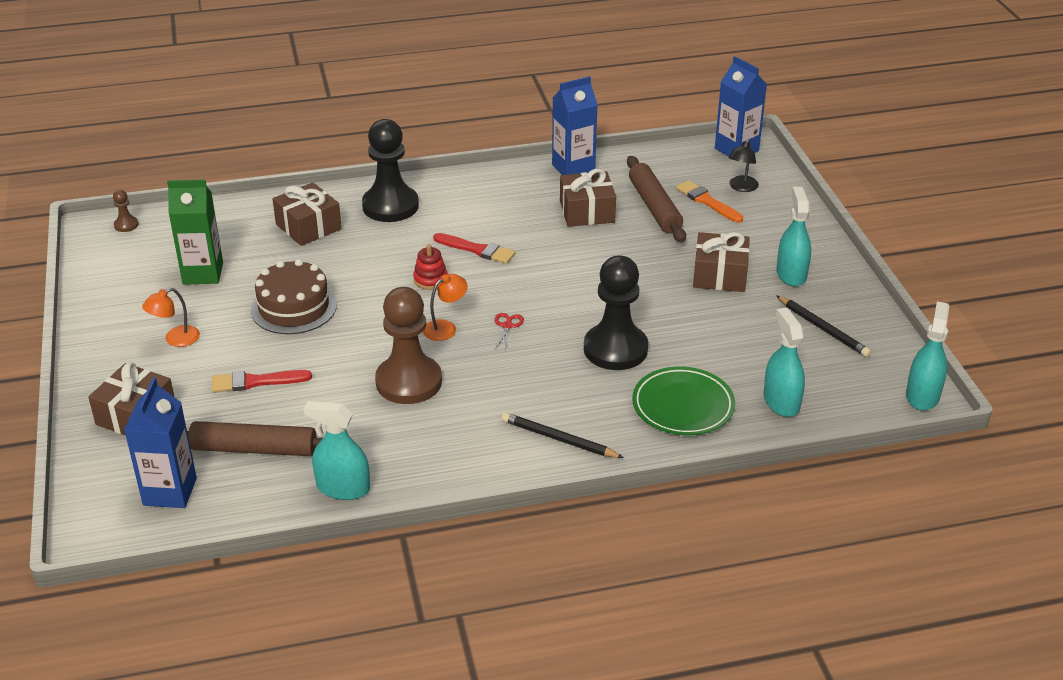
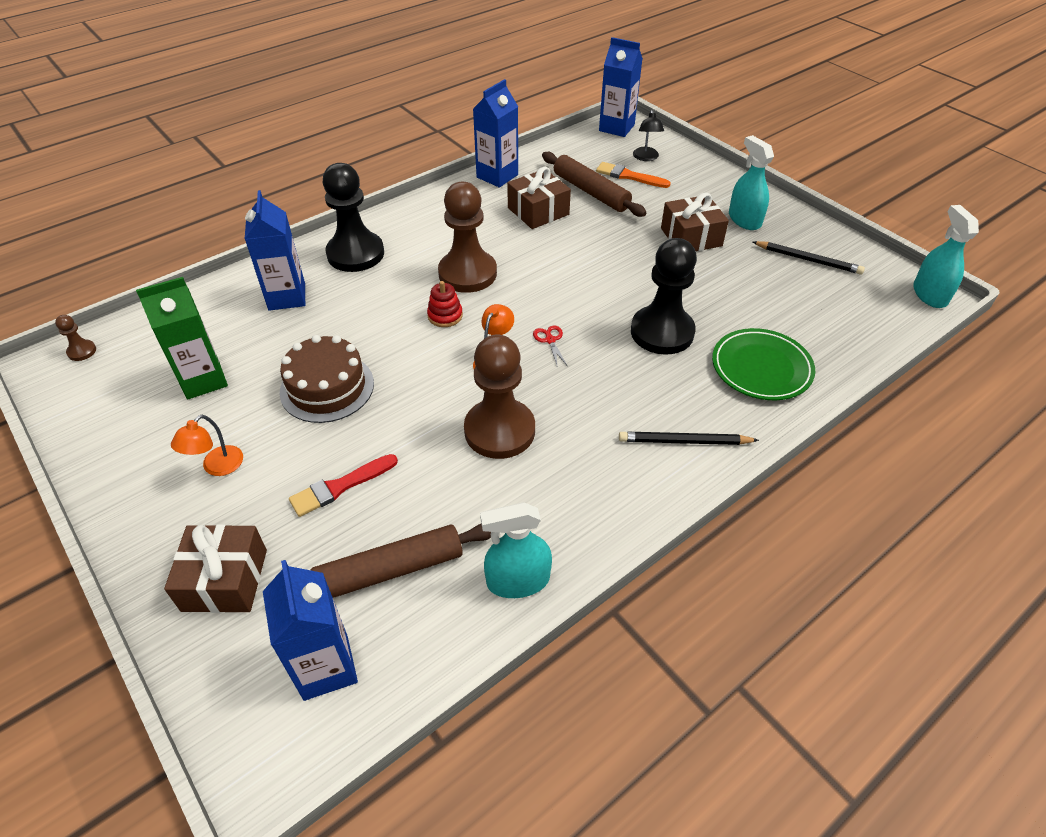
camera: 25 degrees left, 10 degrees up
brown gift [272,183,342,246] -> blue carton [245,190,305,311]
red brush [433,233,515,264] -> brown pawn [438,182,497,293]
turquoise spray bottle [764,308,805,417] -> none

